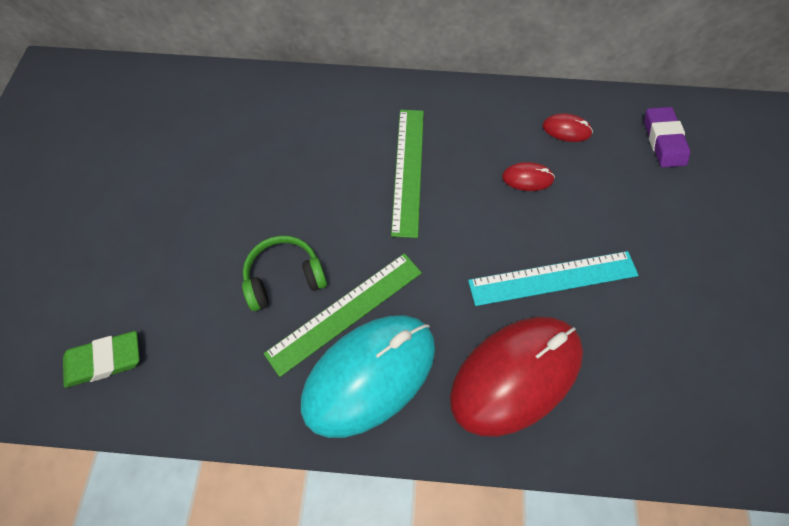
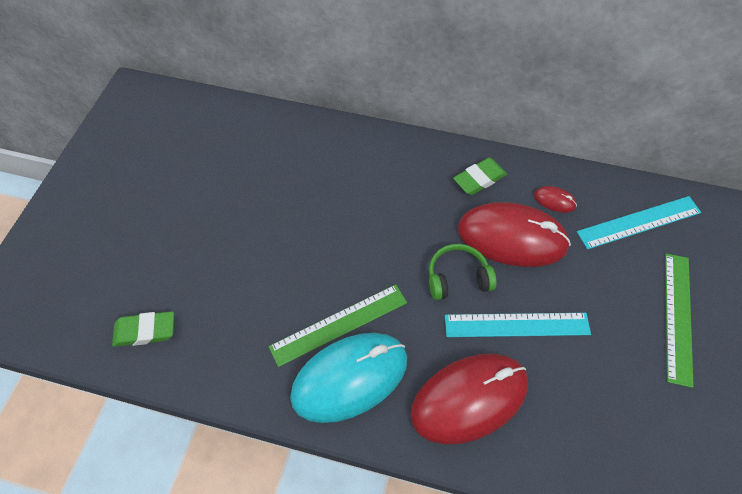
camera: 10 degrees right, 5 degrees down
green headphones [242,236,327,311] -> green headphones moved to [429,244,497,300]
green ruler [391,110,424,238] -> green ruler moved to [665,254,694,388]
red mouse [502,162,555,191] -> red mouse [458,202,571,267], size x2.48
purple eraser [644,107,690,168] -> turquoise ruler [577,196,701,249]
none -> green eraser [453,158,507,195]

